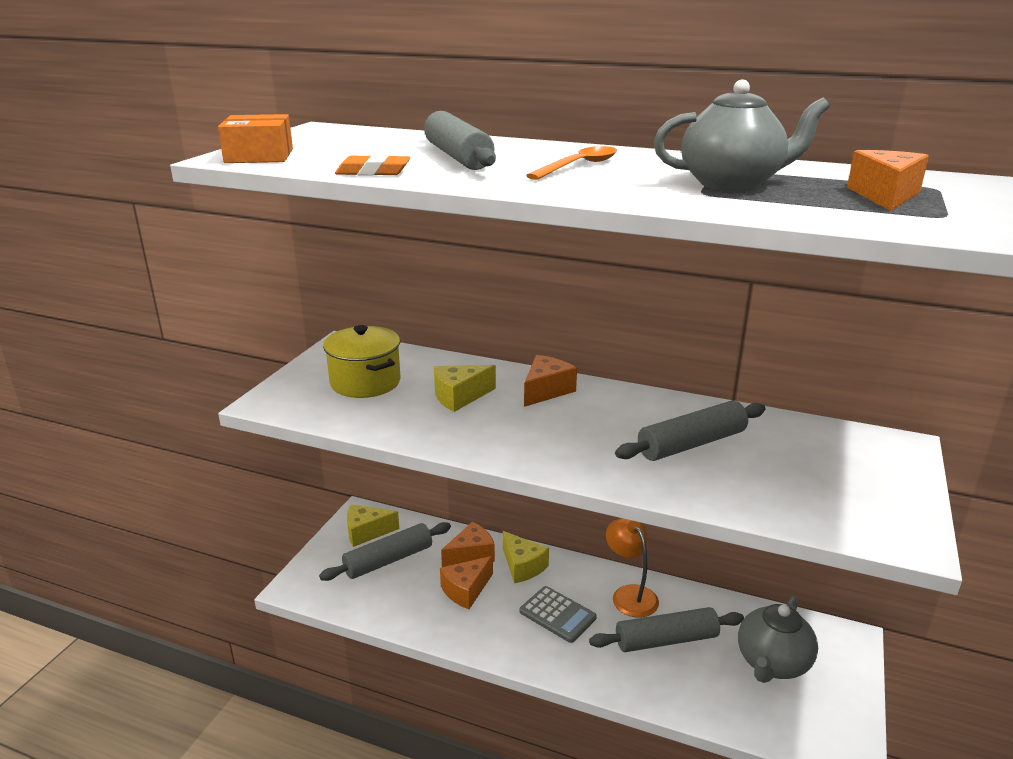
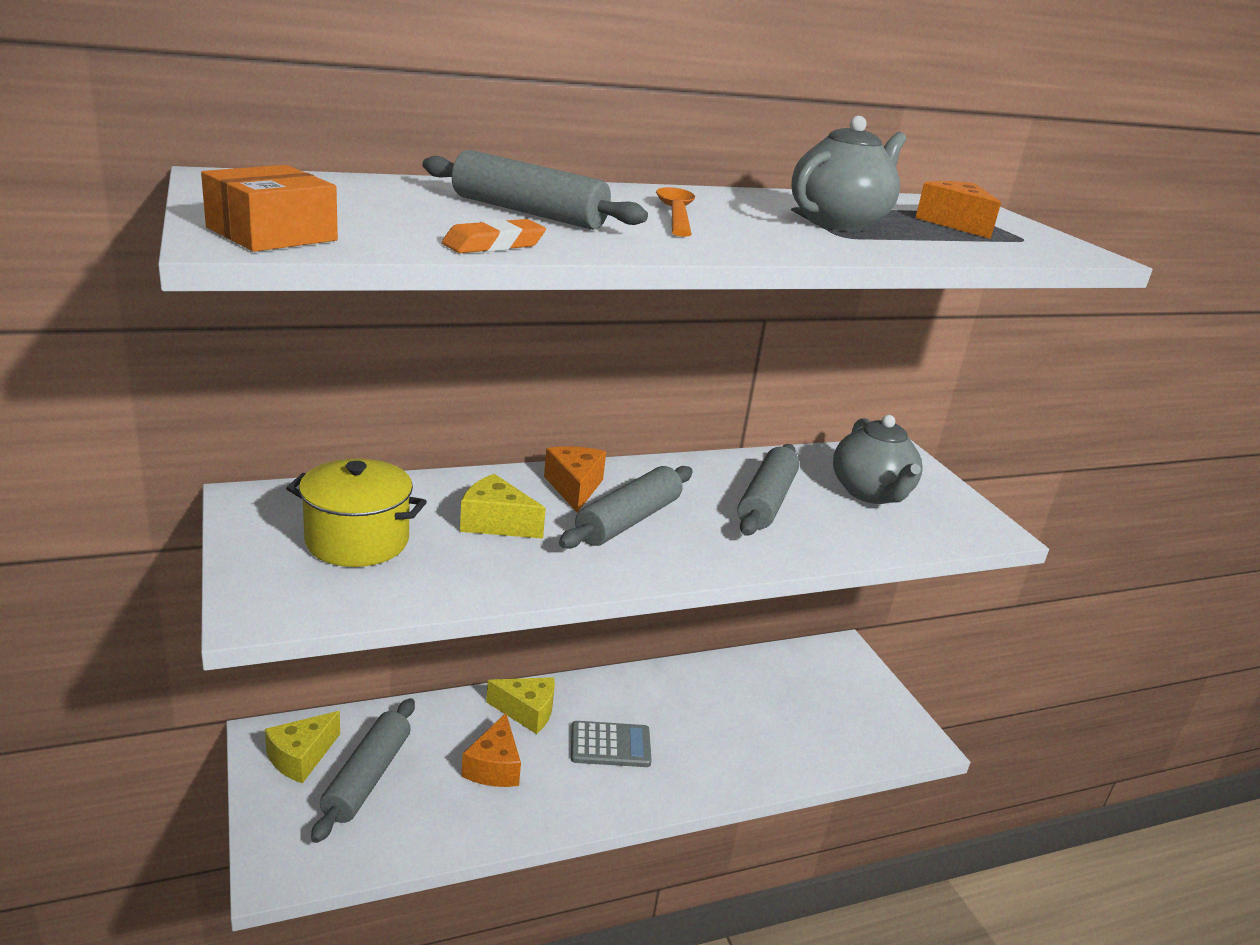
camera: 45 degrees left, 0 degrees up
yellow cheese [434,365,496,412] -> yellow cheese turned 90 degrees clockwise [460,474,546,539]
orange cheese [441,522,495,567] -> none
grey rolling pin [589,607,744,652] -> grey rolling pin moved to [559,466,693,549]
orange lamp [606,518,659,618] -> none
grey teapot [738,596,818,683] -> grey teapot moved to [833,415,923,504]

